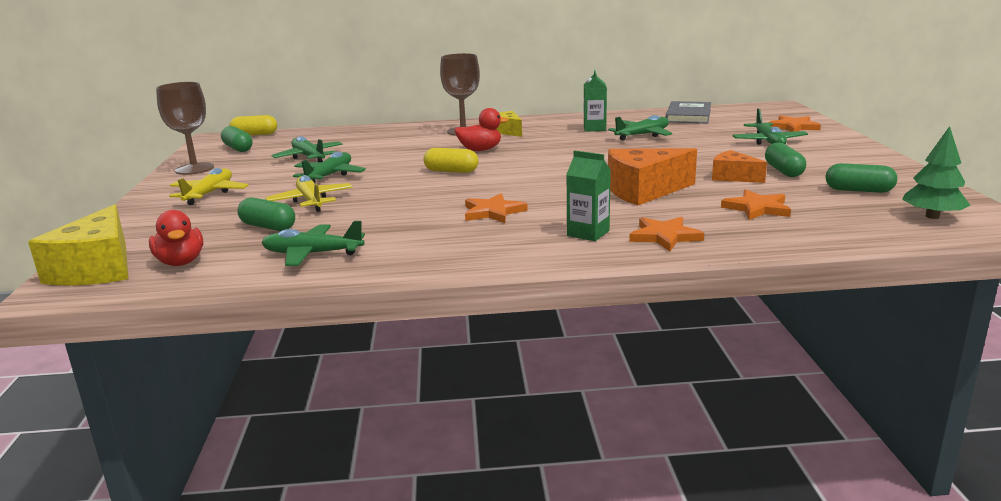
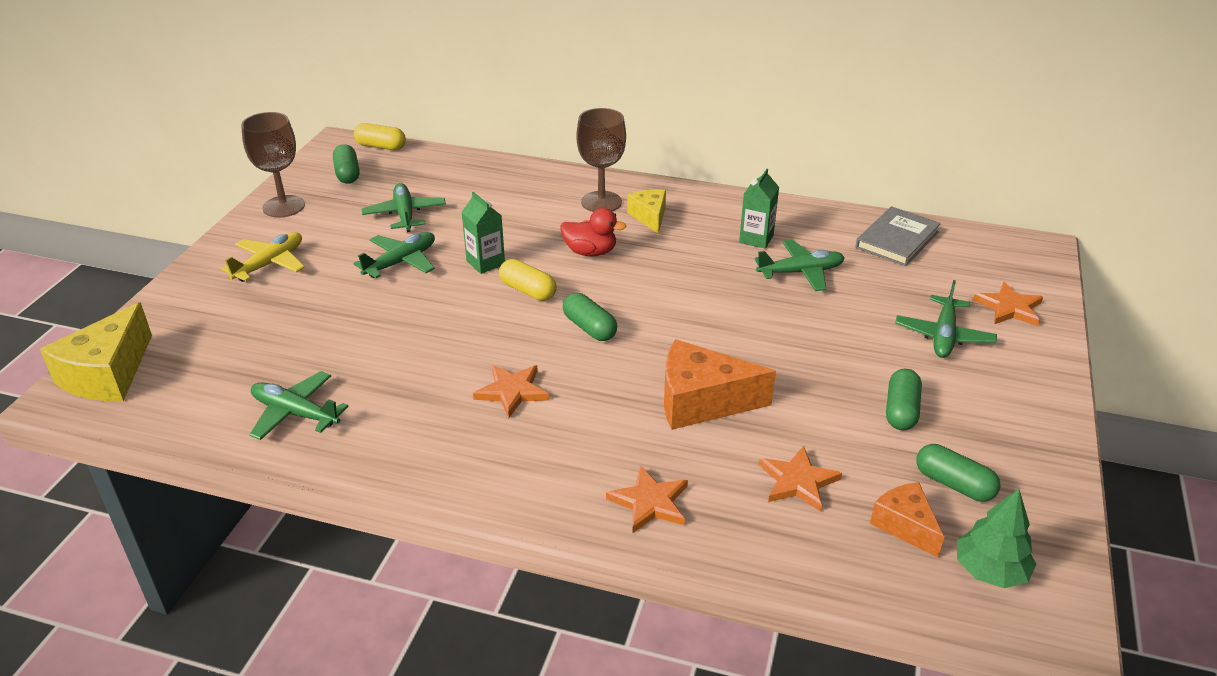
camera: 20 degrees right, 15 degrees up
red duck [149,210,203,266] -> none
green capsule [237,197,295,231] -> green capsule moved to [563,293,617,341]
yellow plane [265,175,353,212] -> none
green carton [566,150,611,241] -> green carton moved to [461,192,505,274]
orange cheese [712,150,767,183] -> orange cheese moved to [870,482,944,557]

